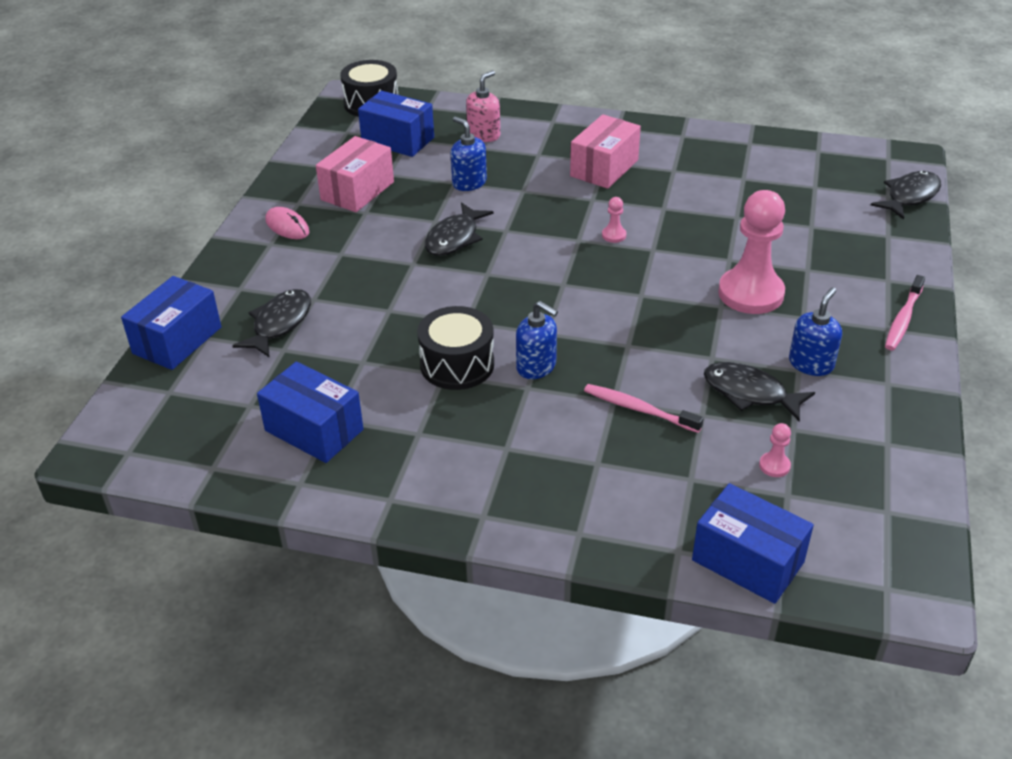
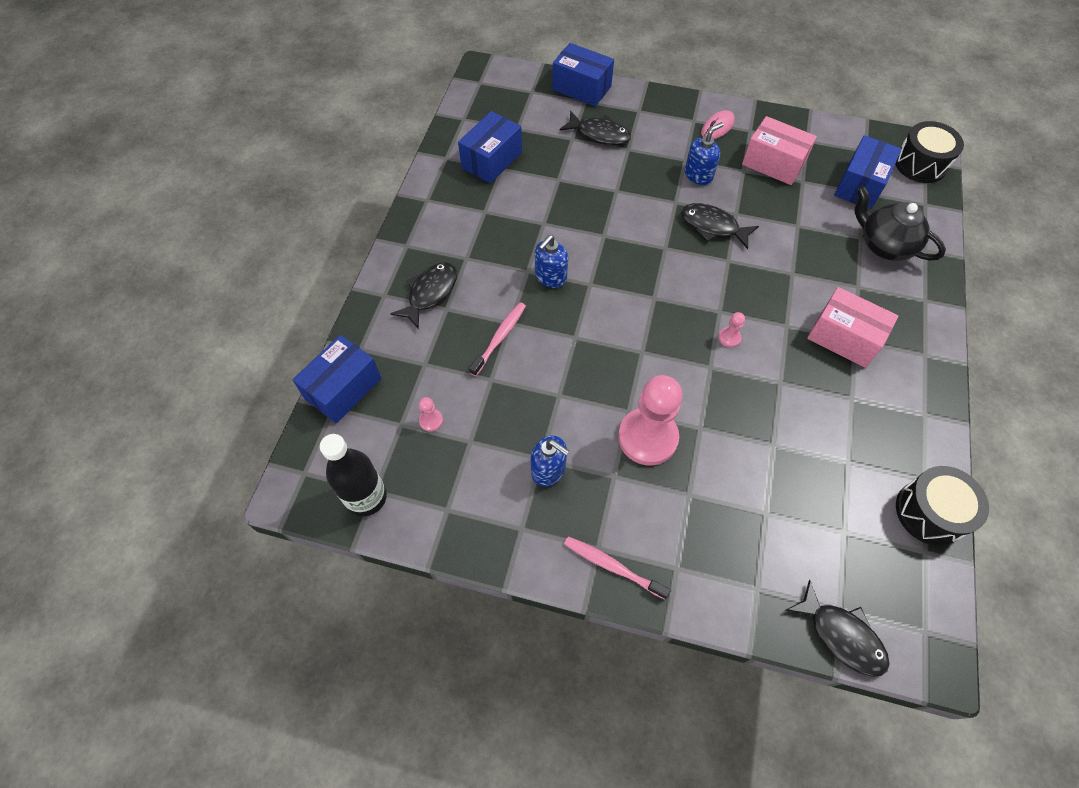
camera: 90 degrees right, 20 degrees up
black drum [417,306,494,390] -> black drum moved to [896,466,989,546]
blue soap dispenser [451,117,487,191] -> blue soap dispenser moved to [685,122,724,185]
pink soap dispenser [466,71,500,142] -> black teapot [855,186,946,261]
black fish [704,362,815,421] -> black fish moved to [391,262,457,330]
none -> black bottle [320,434,387,516]

